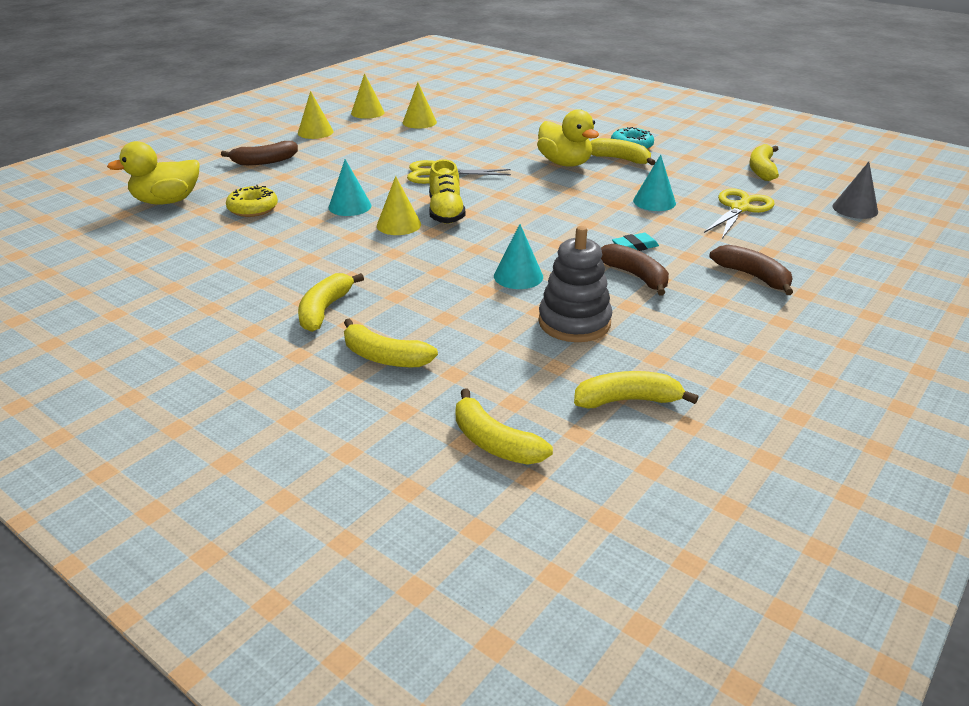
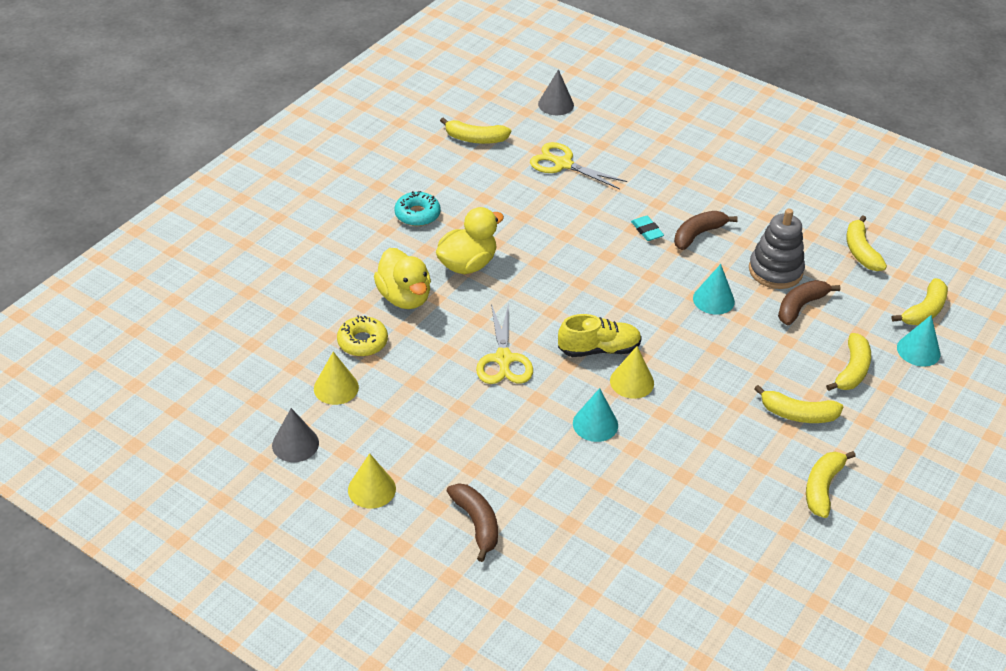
camera: 95 degrees left, 10 degrees up
yellow duck [107,141,200,205] -> yellow duck moved to [374,248,431,309]
yellow donut [226,185,278,217] -> yellow donut moved to [337,315,388,356]
yellow cone [351,73,385,119] -> grey cone [272,408,319,462]
yellow banana [590,138,655,165] -> yellow banana moved to [806,451,856,518]
turquoise cone [633,155,676,211] -> turquoise cone moved to [897,315,940,367]
brown banana [710,245,793,295] -> brown banana moved to [778,280,841,325]

